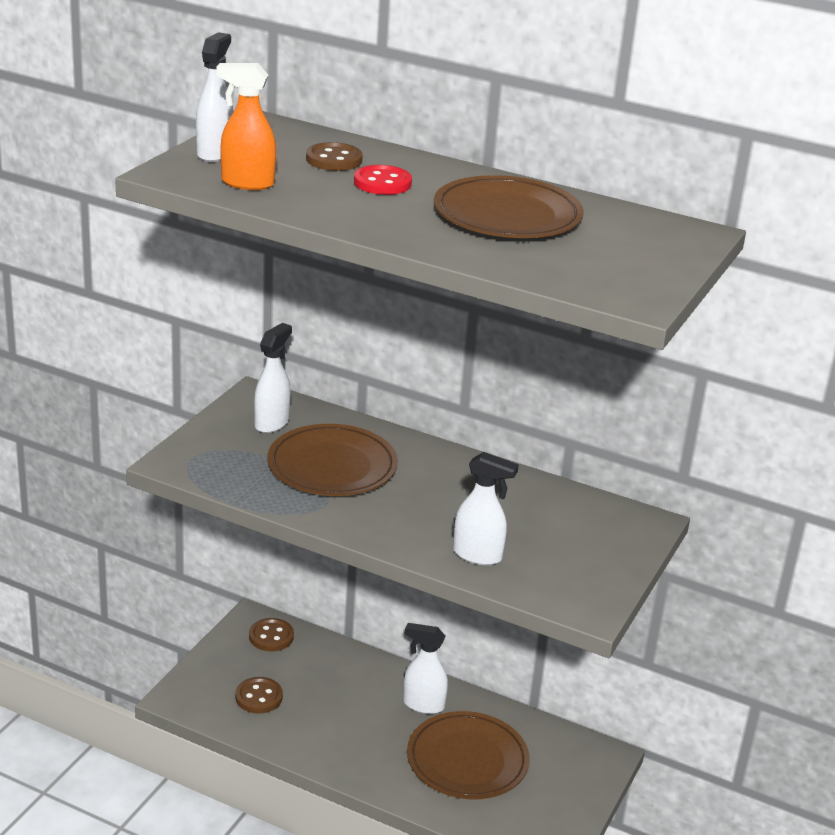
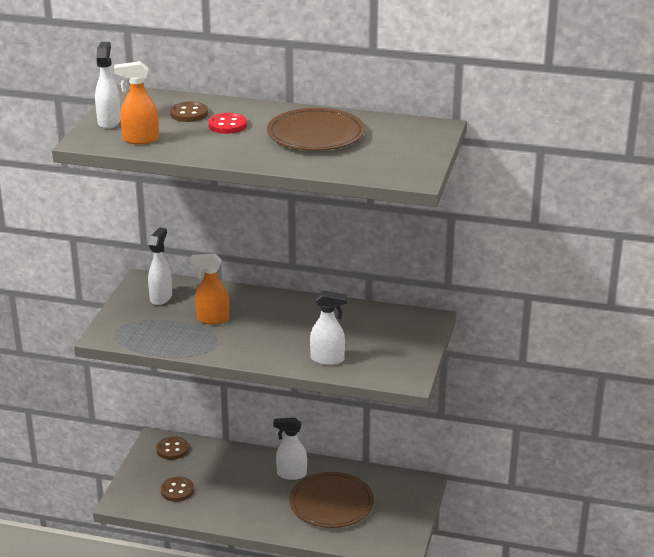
camera: 10 degrees left, 0 degrees up
brown plate [267,424,398,496] -> orange spray bottle [191,253,229,325]

